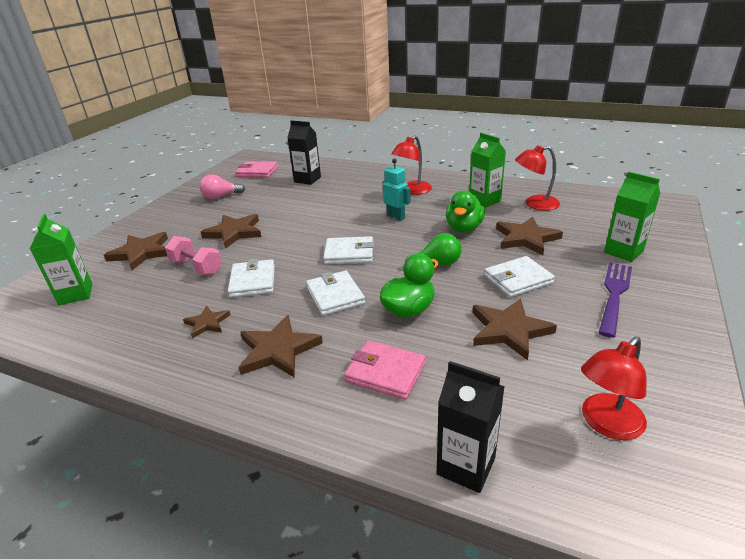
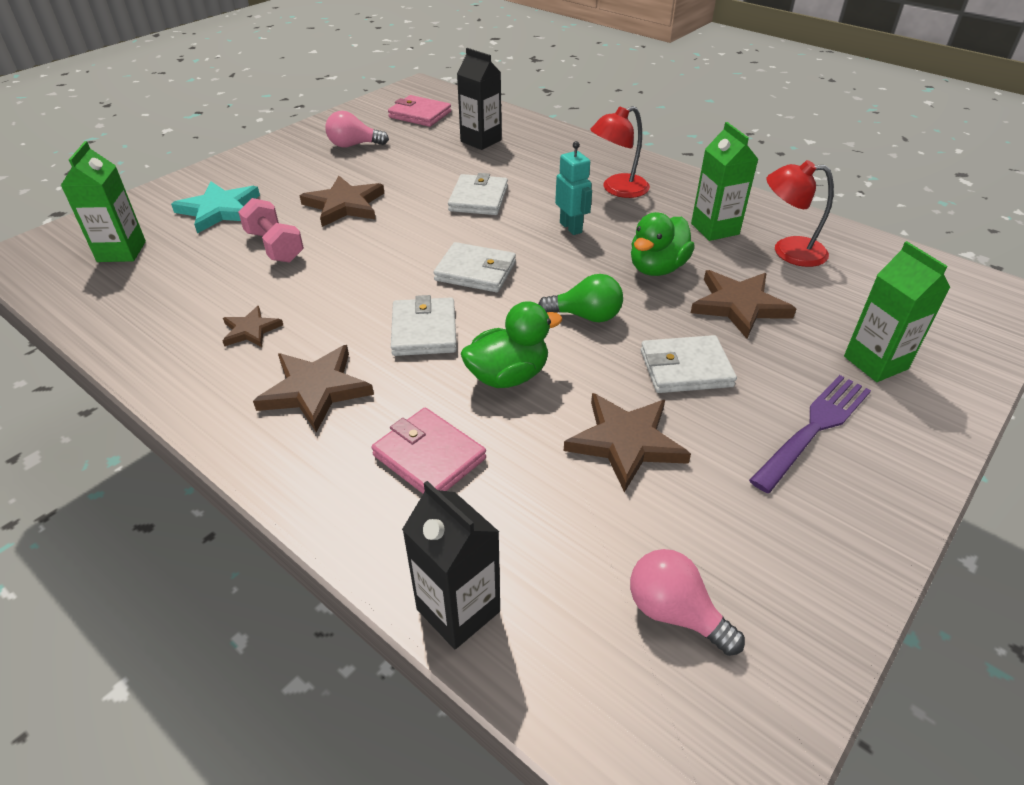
camera: 15 degrees right, 10 degrees up
brown star [104,232,168,270] -> turquoise star [171,181,260,234]
white wallet [228,259,275,298] -> white wallet moved to [448,173,508,215]
red lamp [581,337,647,440] -> pink light bulb [630,549,745,656]

